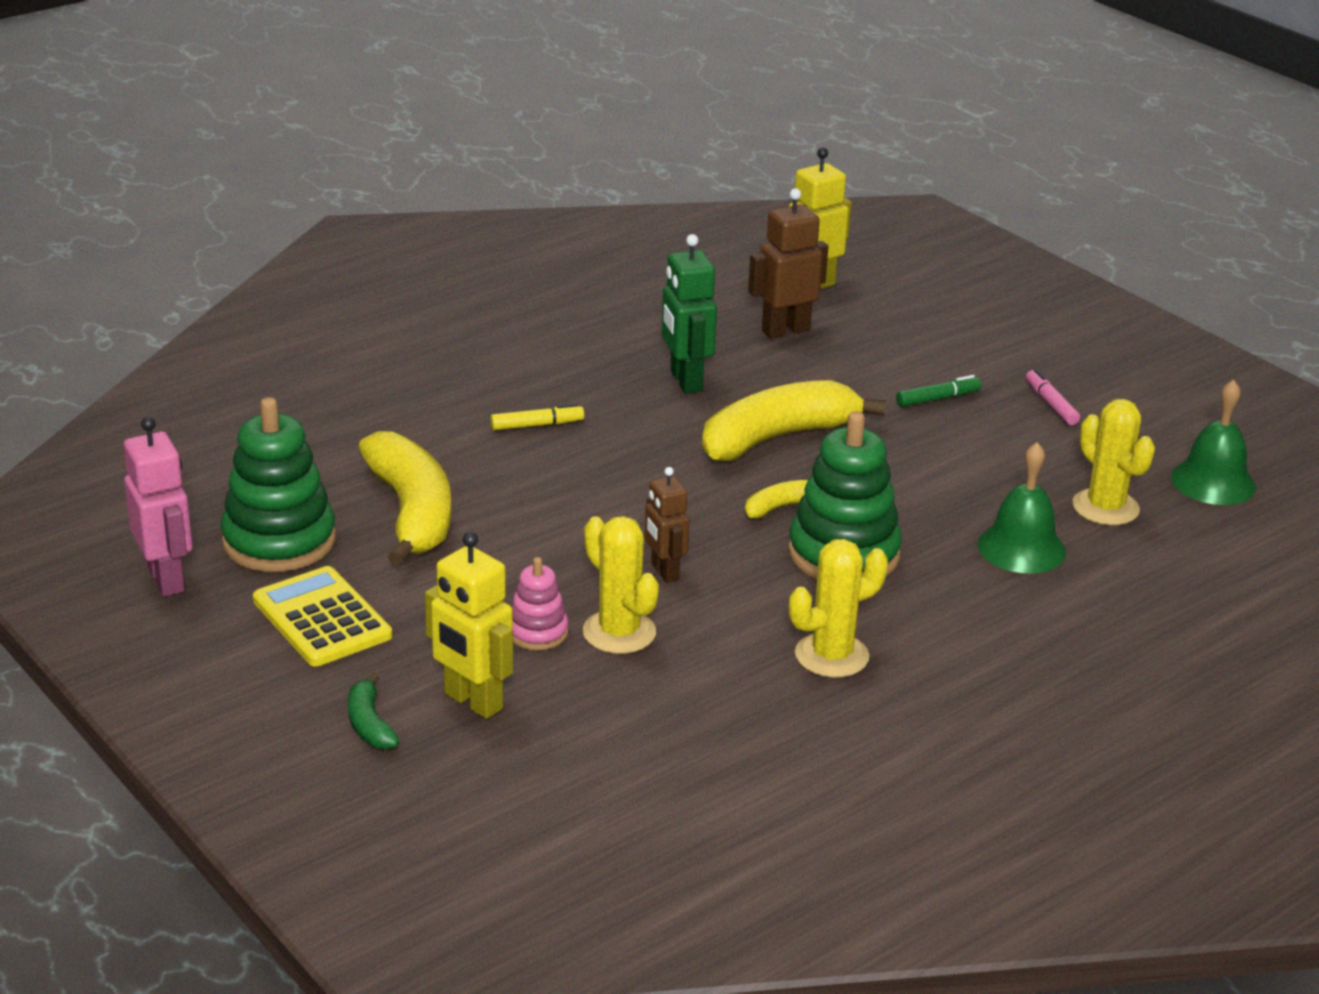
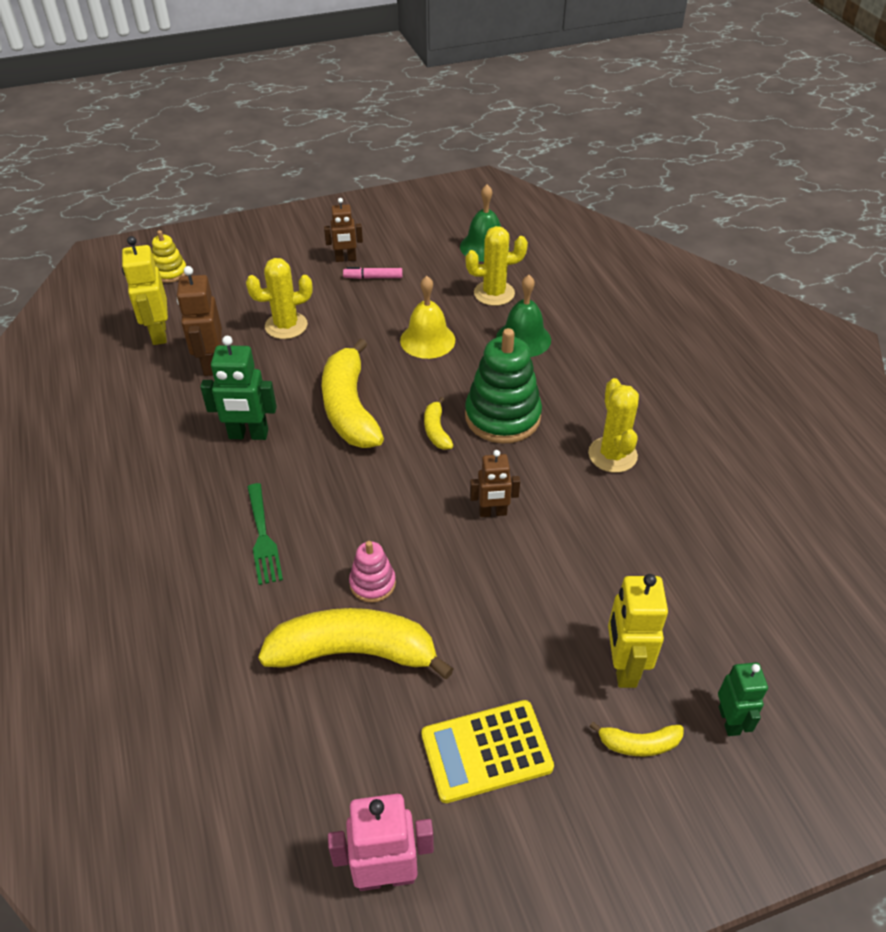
camera: 70 degrees left, 15 degrees up
green stacking toy [221,397,336,572] -> none
green banana [348,672,399,749] -> yellow banana [590,722,683,756]
yellow robot [425,532,513,719] -> yellow robot turned 120 degrees clockwise [608,574,668,688]
yellow marker [490,404,584,430] -> green fork [247,483,283,585]
pink stacking toy [511,557,568,650] -> pink stacking toy moved to [349,541,396,602]
yellow cactus [583,516,659,654] -> yellow cactus moved to [246,258,313,339]
green marker [896,375,981,407] -> none
none -> yellow stacking toy [152,230,186,283]
none -> brown robot [324,198,363,262]
none -> yellow bell [400,276,455,359]
none -> green robot [718,663,768,736]

